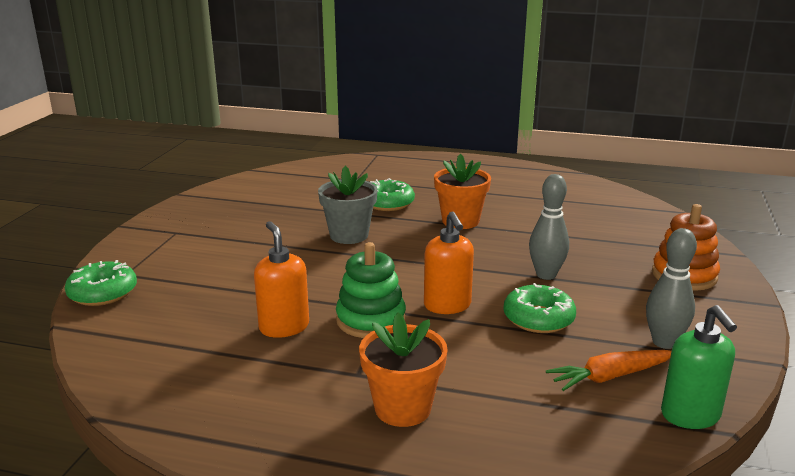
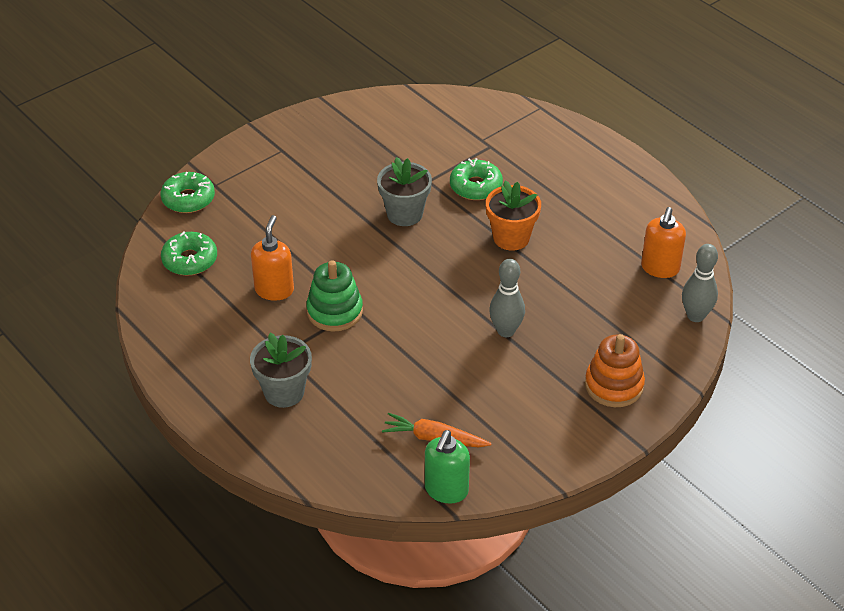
camera: 35 degrees right, 20 degrees up
orange flower pot [359,312,448,427] -> grey flower pot [250,333,312,408]
orange soap dispenser [424,212,474,314] -> orange soap dispenser moved to [641,207,686,278]
green donut [503,283,576,333] -> green donut moved to [161,231,217,275]
grey bowling pin [646,228,697,349] -> grey bowling pin moved to [682,244,718,322]

